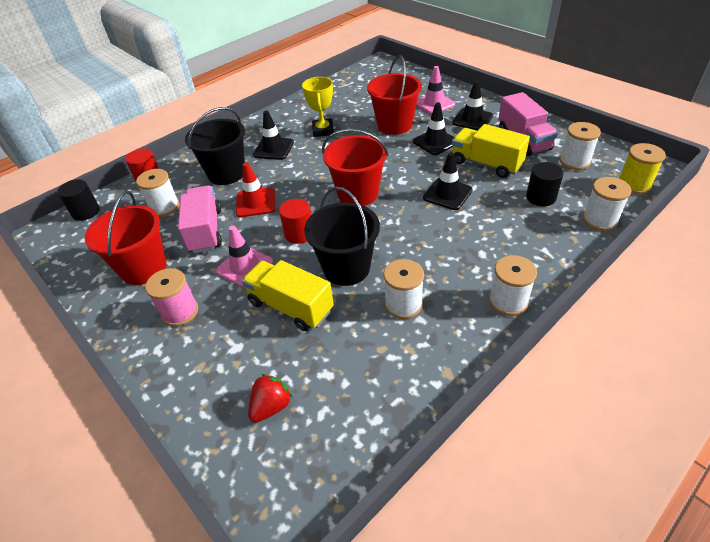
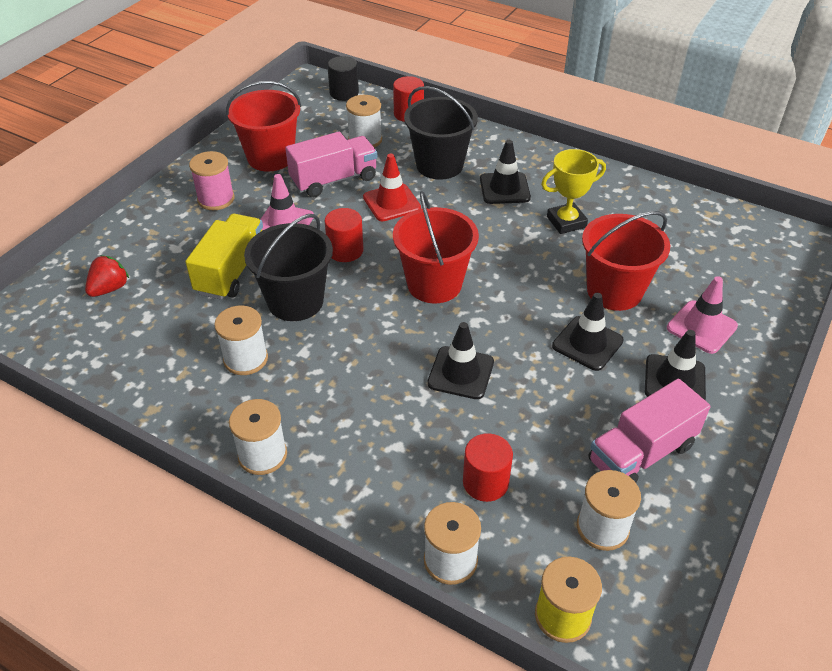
camera: 70 degrees right, 0 degrees up
red strawberry [248,374,293,423] -> red strawberry turned 75 degrees counterclockwise [85,255,129,297]
yellow truck [452,124,530,178] -> none
black cylinder [526,162,564,207] -> red cylinder [463,433,513,502]

